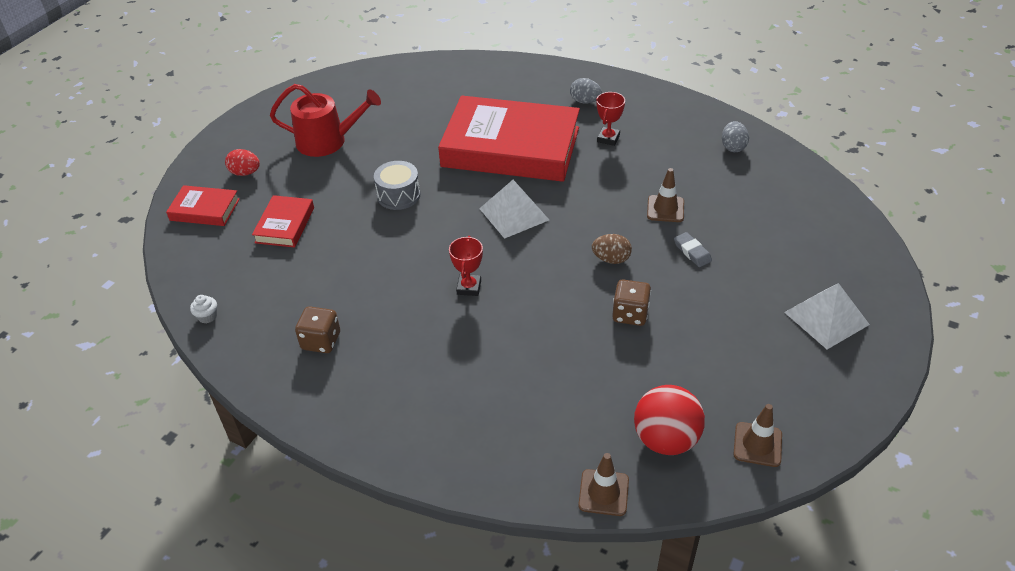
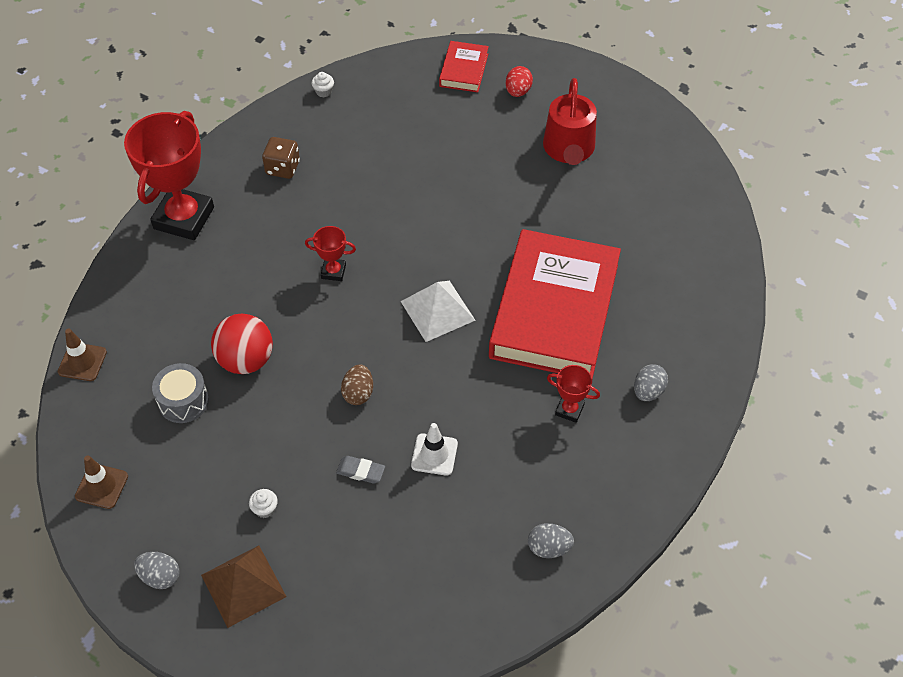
camera: 90 degrees right, 10 degrees up
red book [252,195,314,248] -> none
grey drum [374,161,420,210] -> grey drum moved to [152,363,209,423]
brown dice [612,280,651,326] -> none
red ball [634,385,705,455] -> red ball moved to [211,313,273,374]
brown traffic cone [647,168,684,222] -> white traffic cone [411,423,458,476]
grey eraser [674,232,712,267] -> grey eraser turned 45 degrees clockwise [336,456,385,483]
white pyramid [784,283,870,349] -> brown pyramid [201,546,287,628]
none -> red trophy [124,111,214,240]
none -> grey egg [134,552,180,589]
none -> white cupcake [249,489,278,518]

